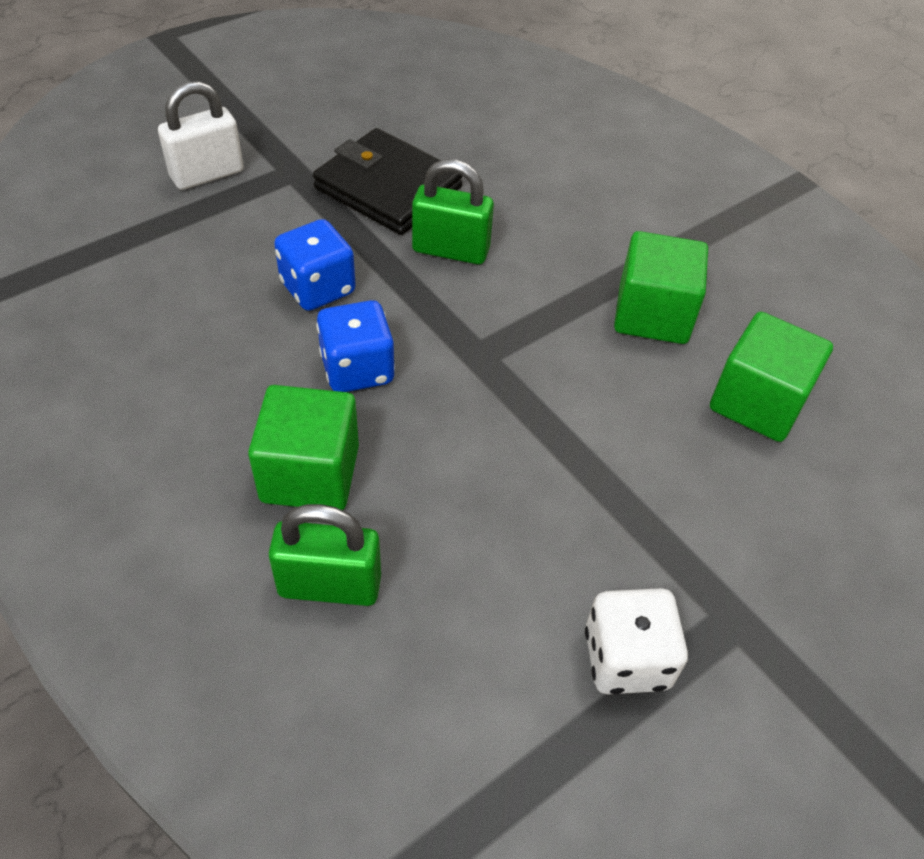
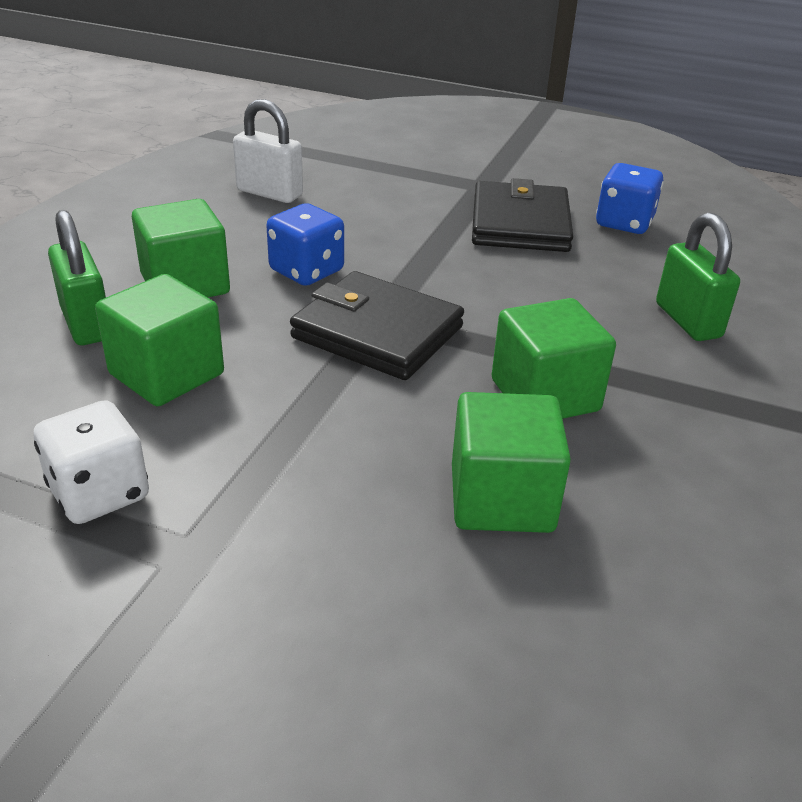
camera: 60 degrees right, 15 degrees down
white padlock [158,81,244,190] -> white padlock moved to [233,99,303,203]
blue dice [274,219,356,311] -> blue dice moved to [596,163,664,234]
green padlock [412,159,494,264] -> green padlock moved to [656,212,740,341]
none -> green cube [95,274,224,406]
none -> black wallet [290,271,464,380]

